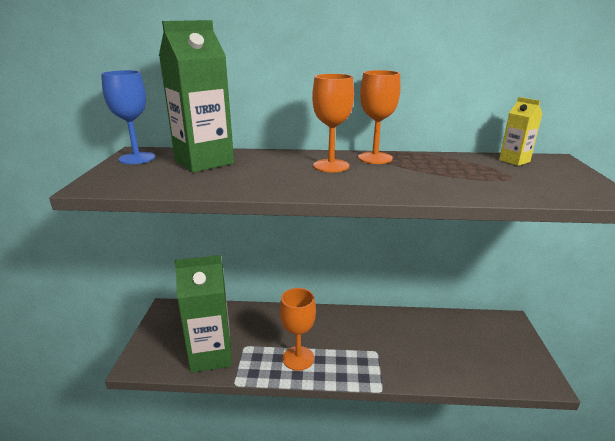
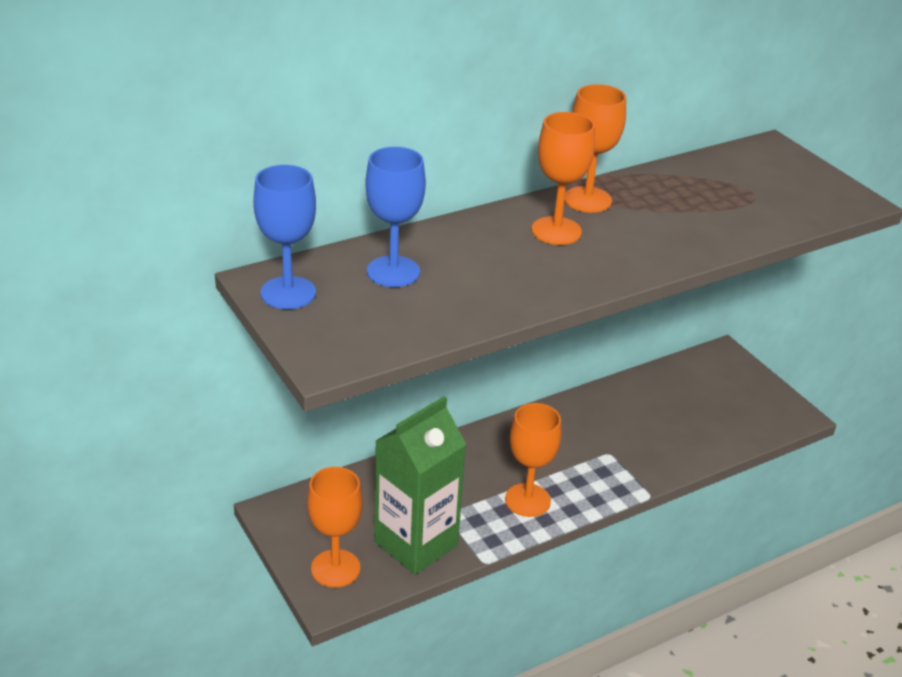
camera: 35 degrees left, 10 degrees up
green carton [159,20,234,173] -> blue goblet [365,147,426,287]
yellow carton [499,97,542,166] -> none
none -> orange goblet [307,467,363,588]

